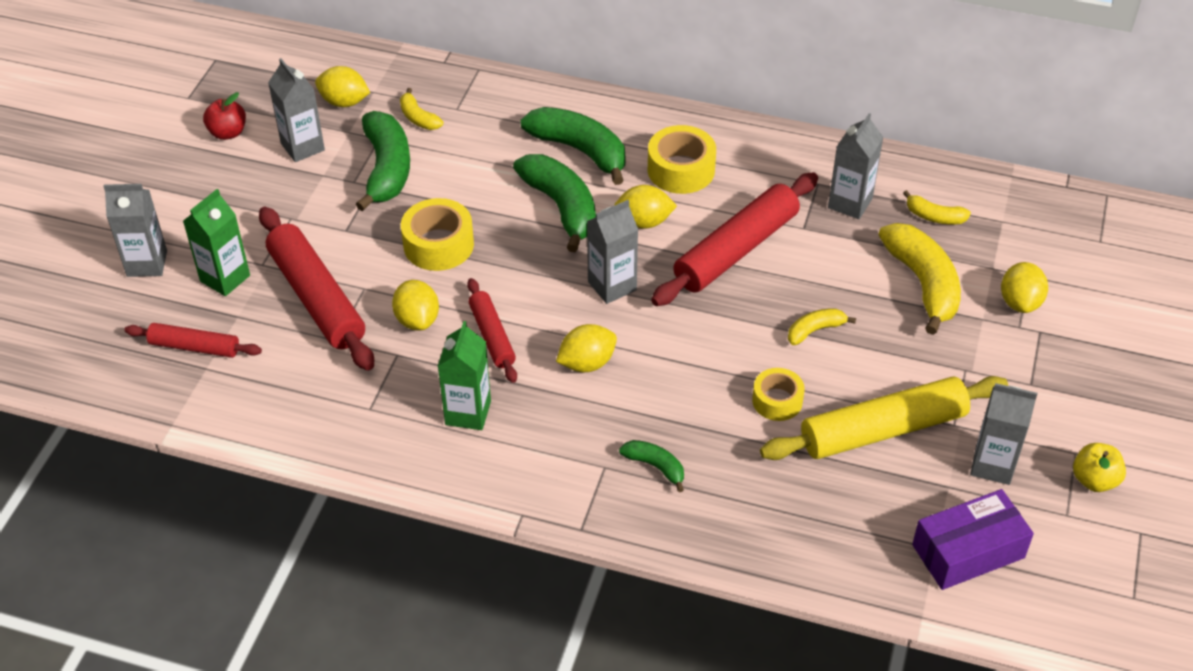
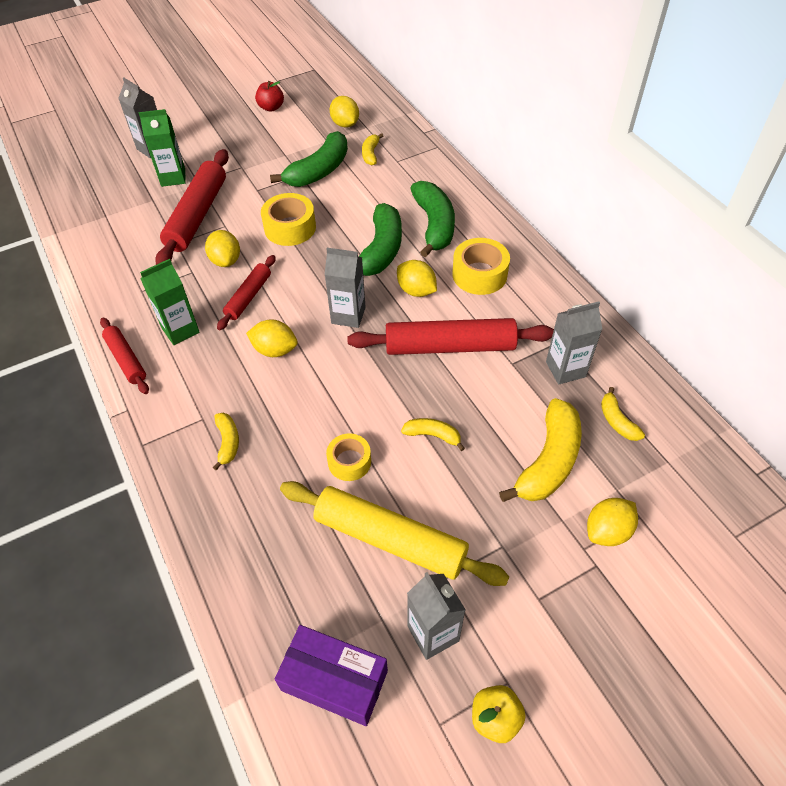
camera: 45 degrees right, 5 degrees up
red rolling pin [124,323,262,358] -> red rolling pin moved to [100,318,149,394]
grey carton [268,58,325,162] -> none
yellow lemon [392,280,439,331] -> yellow lemon turned 45 degrees counterclockwise [205,230,240,267]
green banana [619,440,684,492] -> yellow banana [213,413,239,470]

